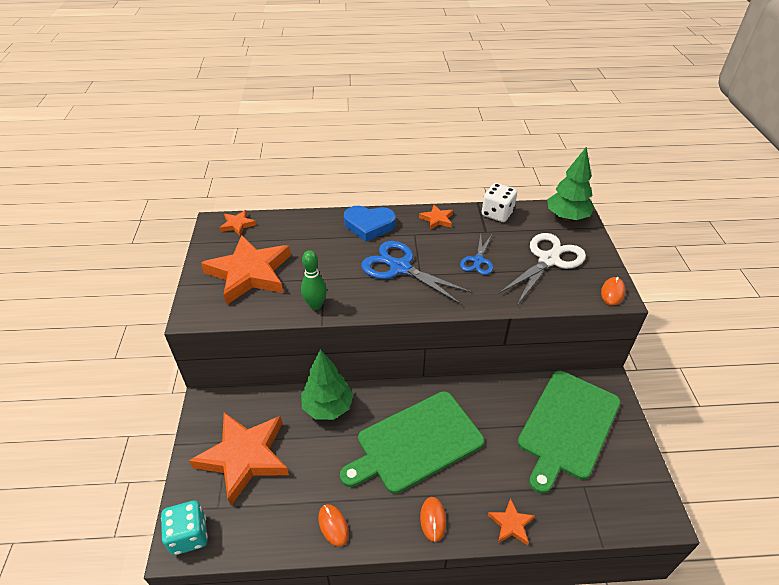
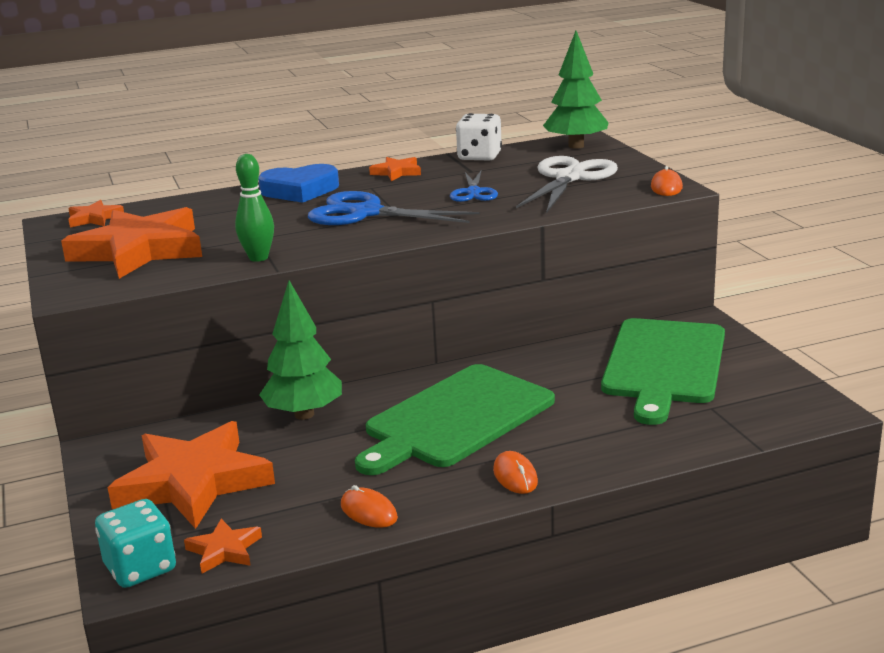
camera: 15 degrees left, 20 degrees down
orange star [488,498,535,545] -> orange star moved to [184,519,262,574]

